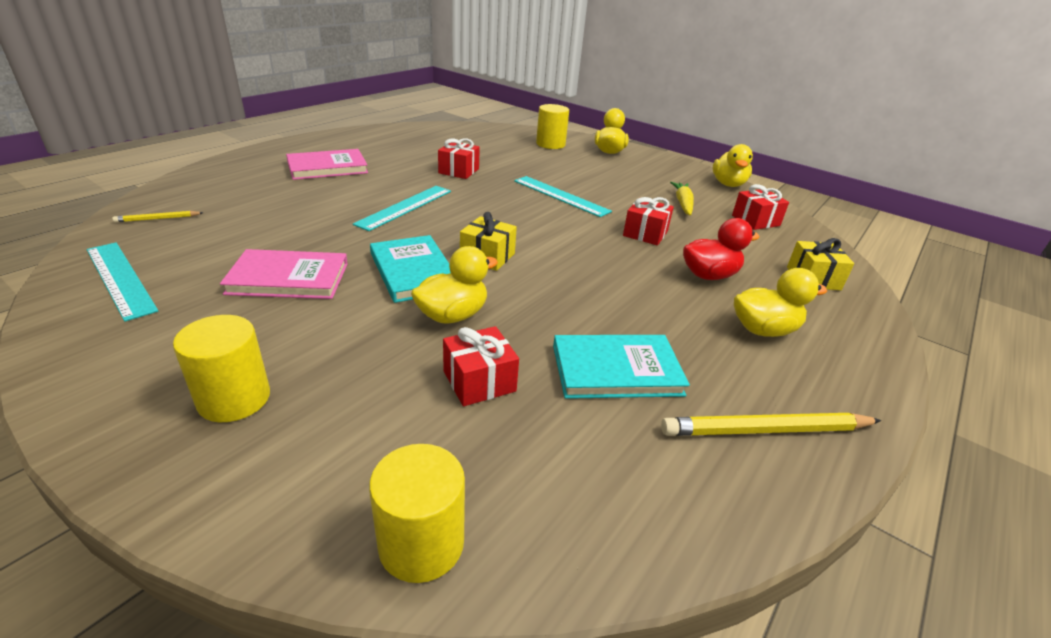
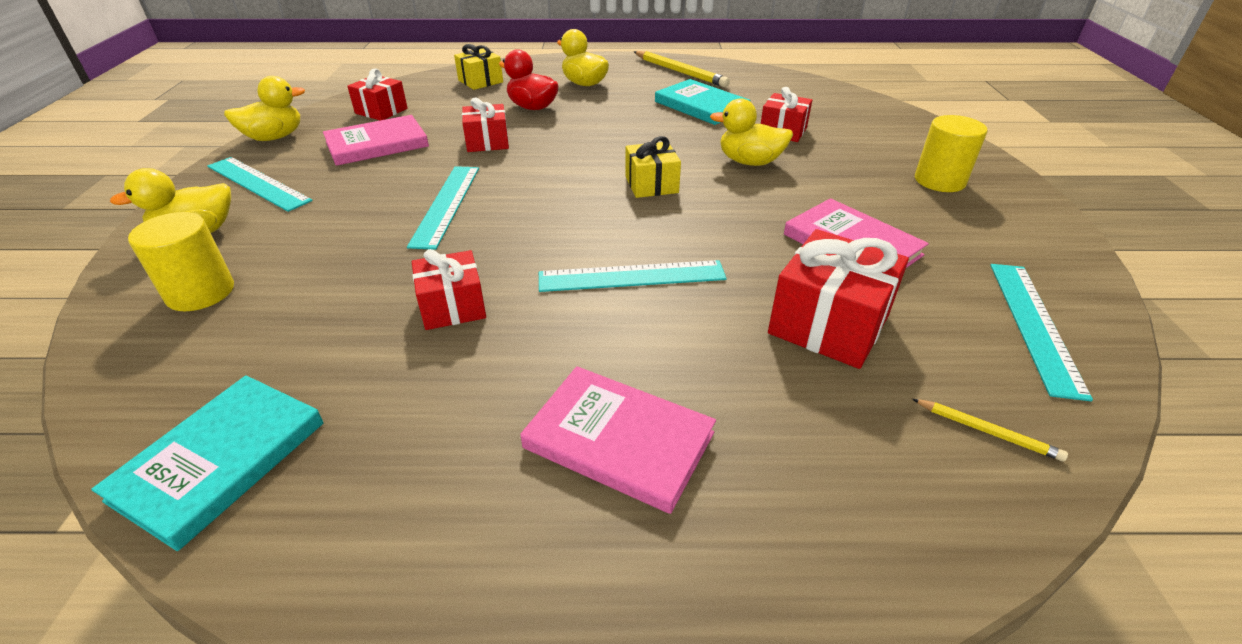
camera: 125 degrees left, 5 degrees up
yellow cylinder [369,444,465,583] -> none
turquoise book [370,235,450,303] -> turquoise book moved to [91,375,323,551]
yellow carrot [670,182,694,216] -> pink book [323,115,429,166]
none -> turquoise ruler [207,157,313,212]
none -> red gift [768,229,909,369]

